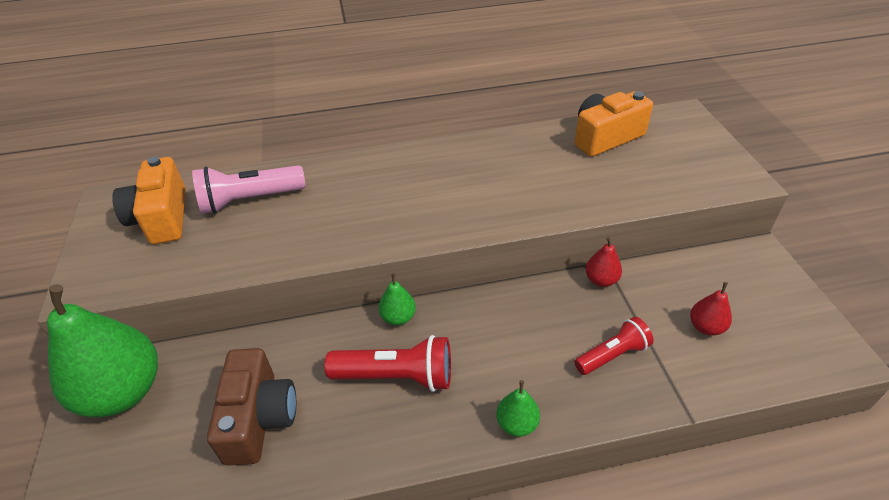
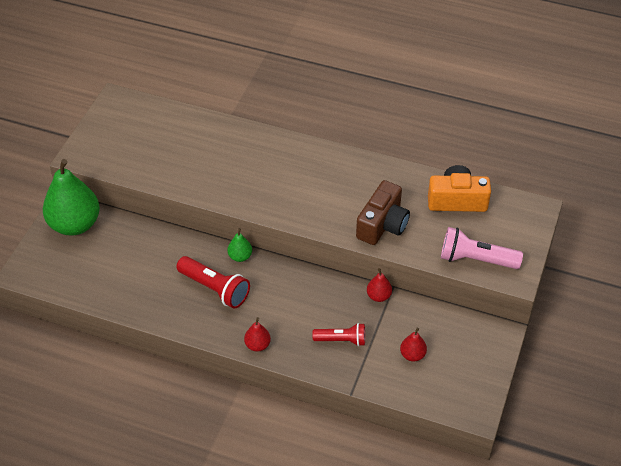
camera: 30 degrees right, 5 degrees up
orange camera [112,156,186,244] -> none
pink flashlight [192,165,306,214] -> pink flashlight moved to [441,227,523,269]
brown camera [207,348,296,466] -> brown camera moved to [356,180,410,245]
green pear [496,380,540,437] -> red pear [244,317,271,352]

